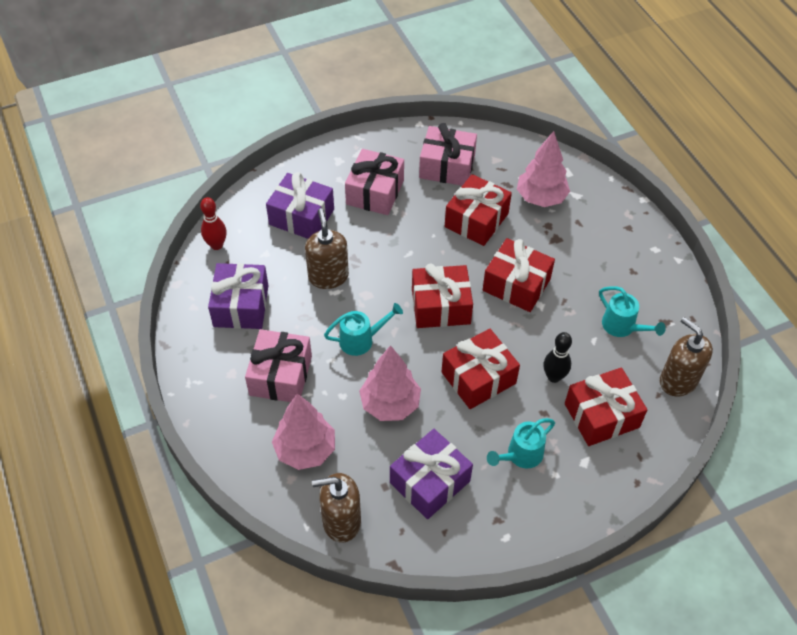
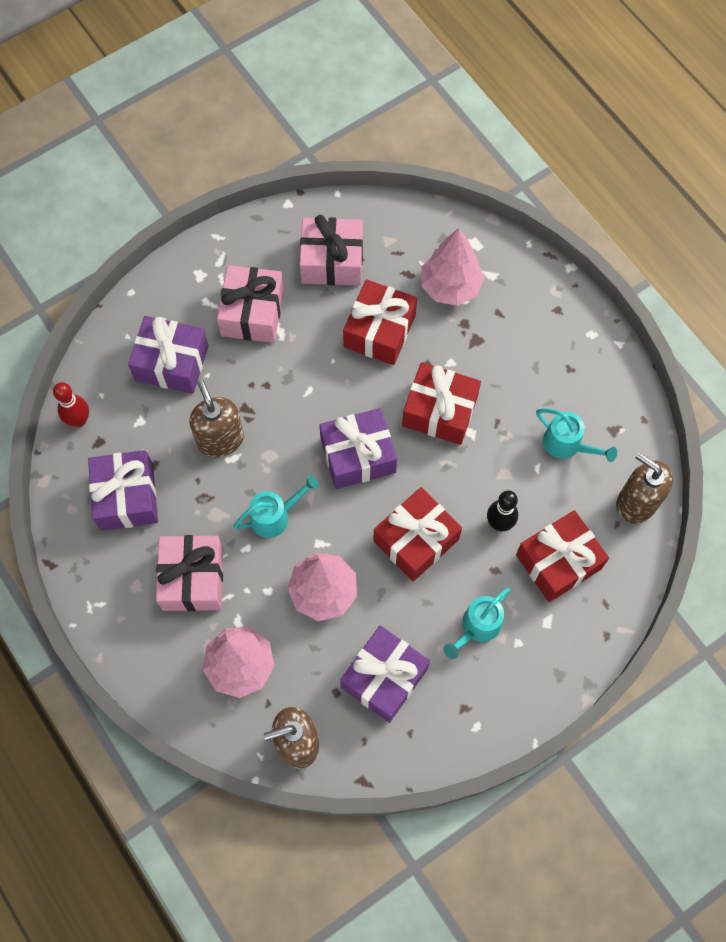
camera: 10 degrees left, 15 degrees up
red gift [412,263,473,328] -> purple gift [319,408,397,489]

